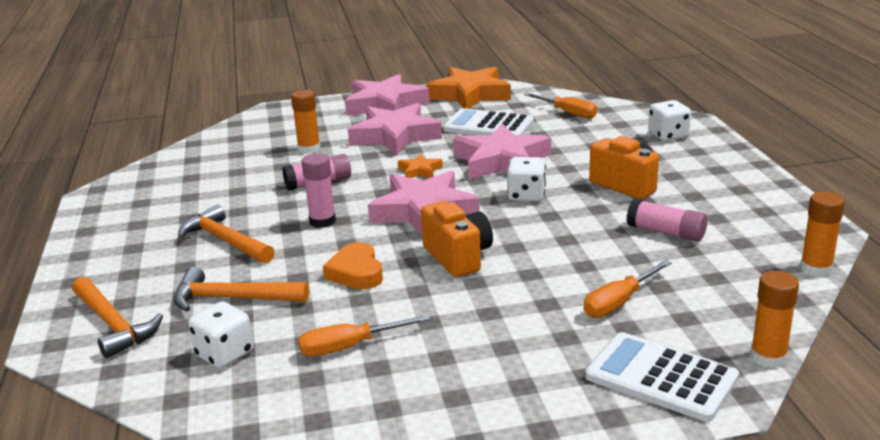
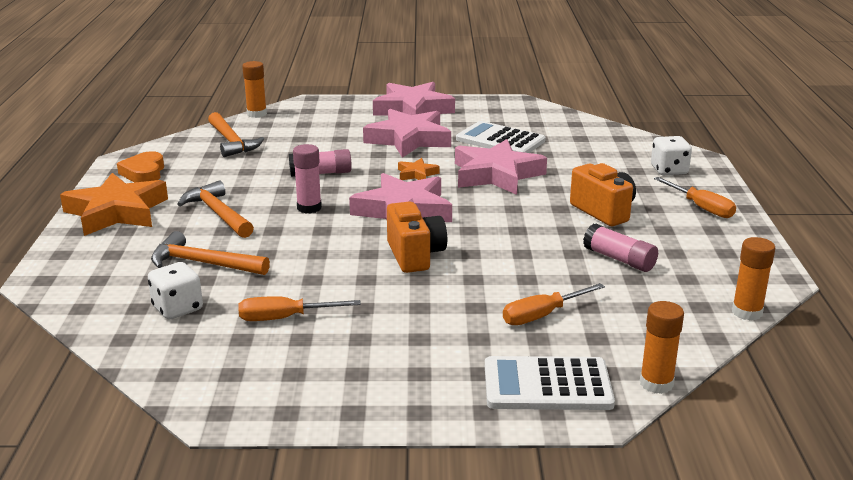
camera: 10 degrees right, 0 degrees up
orange hammer [72,277,163,358] -> orange hammer moved to [208,112,264,157]
orange glue stick [291,90,321,154] -> orange glue stick moved to [242,61,267,118]
orange heart [323,242,383,289] -> orange heart moved to [117,151,164,183]
orange star [426,67,511,109] -> orange star moved to [60,173,168,236]
white dice [507,157,546,202] -> none
orange screwdriver [524,93,597,118] -> orange screwdriver moved to [654,177,736,218]
white calculator [585,332,739,422] -> white calculator turned 45 degrees counterclockwise [485,356,615,410]

